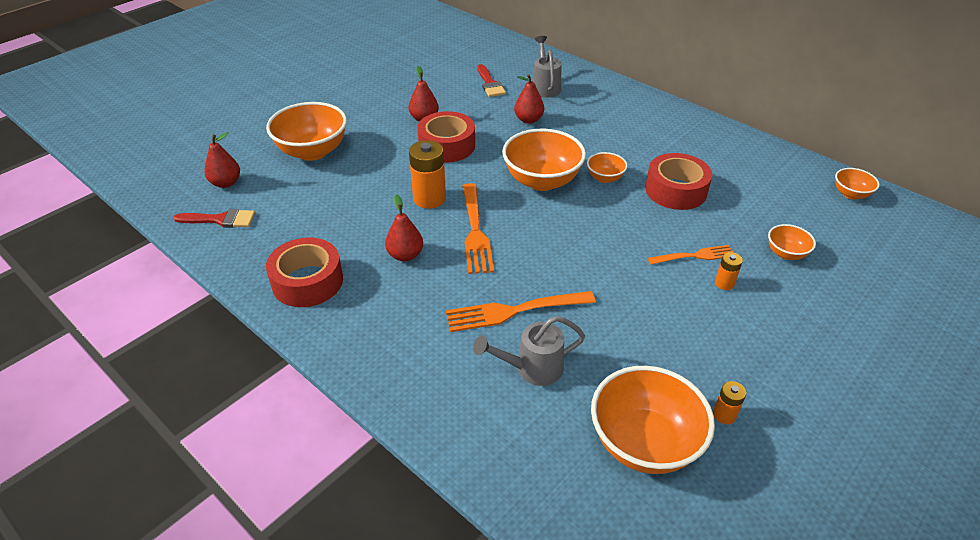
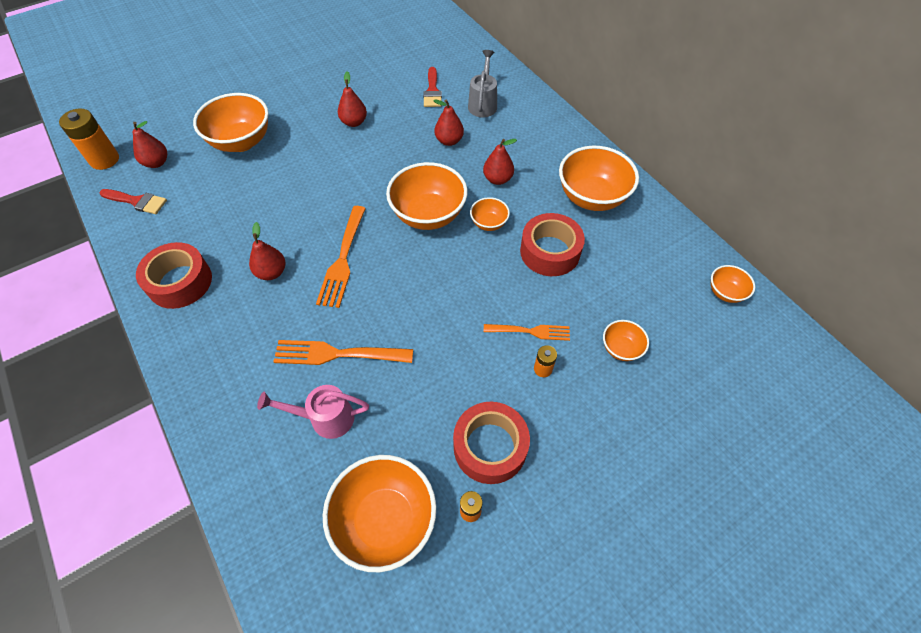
camera: 15 degrees right, 15 degrees up
orange battery [409,140,446,209] -> orange battery moved to [59,109,119,170]
red tape [417,111,475,163] -> red tape moved to [453,402,530,484]
grey watering can [473,316,585,386] -> pink watering can [257,385,369,439]
none -> red pear [483,139,517,185]
none -> orange bowl [559,146,639,211]

